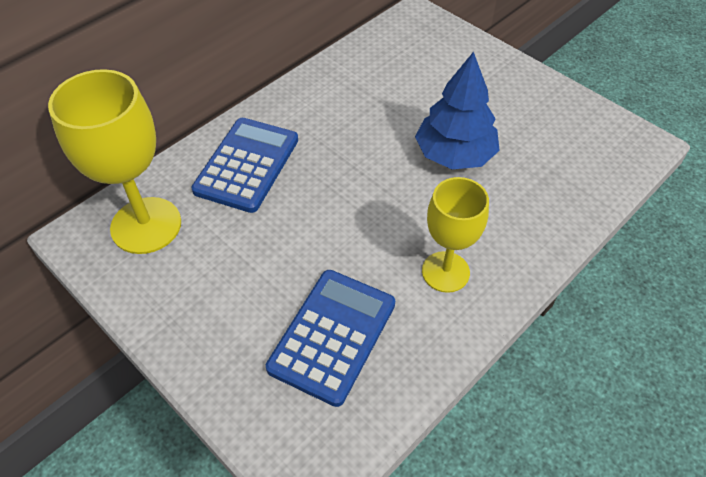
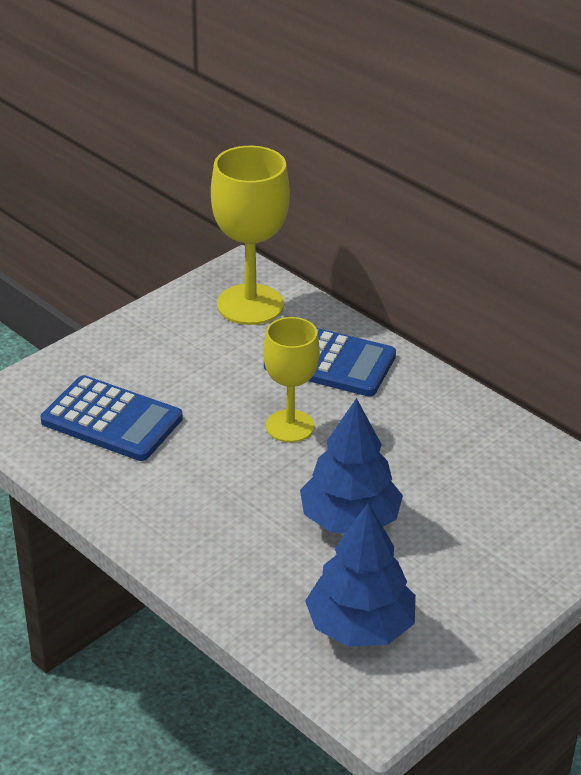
camera: 90 degrees right, 15 degrees down
yellow goblet [422,177,489,293] -> yellow goblet moved to [263,317,320,442]
none -> blue tree [305,503,416,647]

